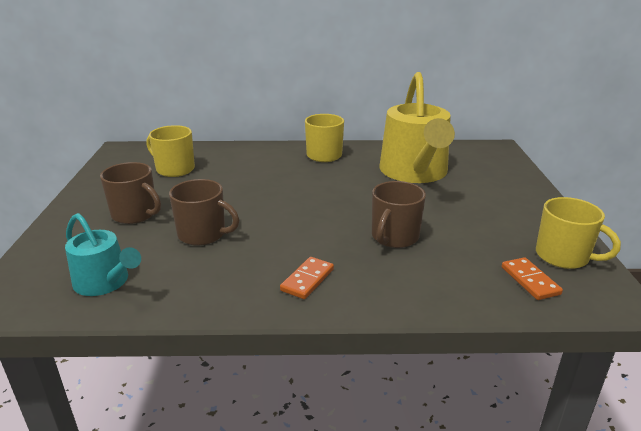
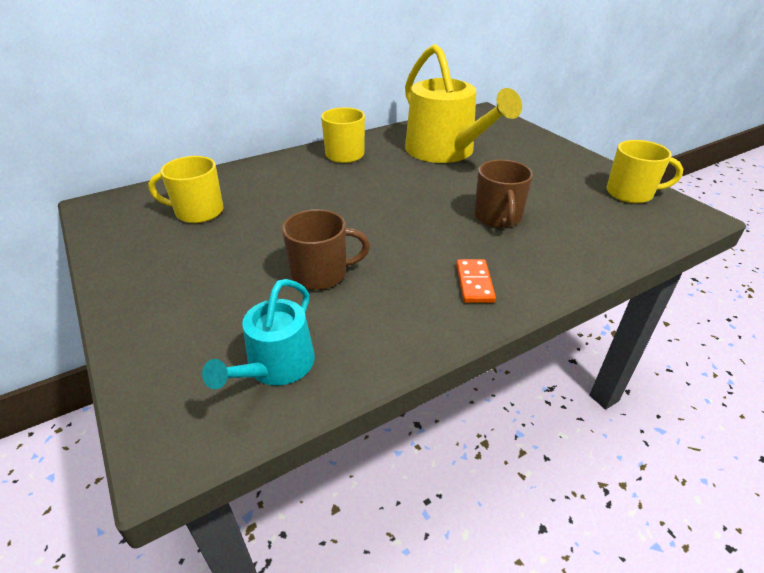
camera: 30 degrees left, 10 degrees up
turquoise watering can [65,213,141,296] -> turquoise watering can turned 105 degrees clockwise [202,279,315,389]
brown mug [100,162,161,224] -> none
orange domino [502,257,563,300] -> none

